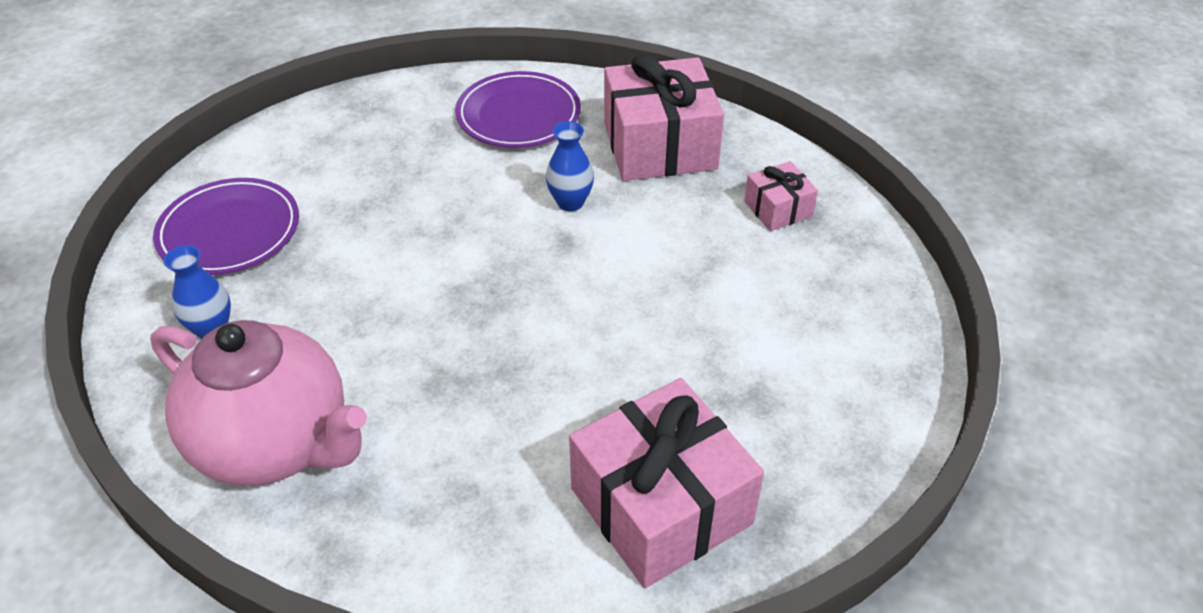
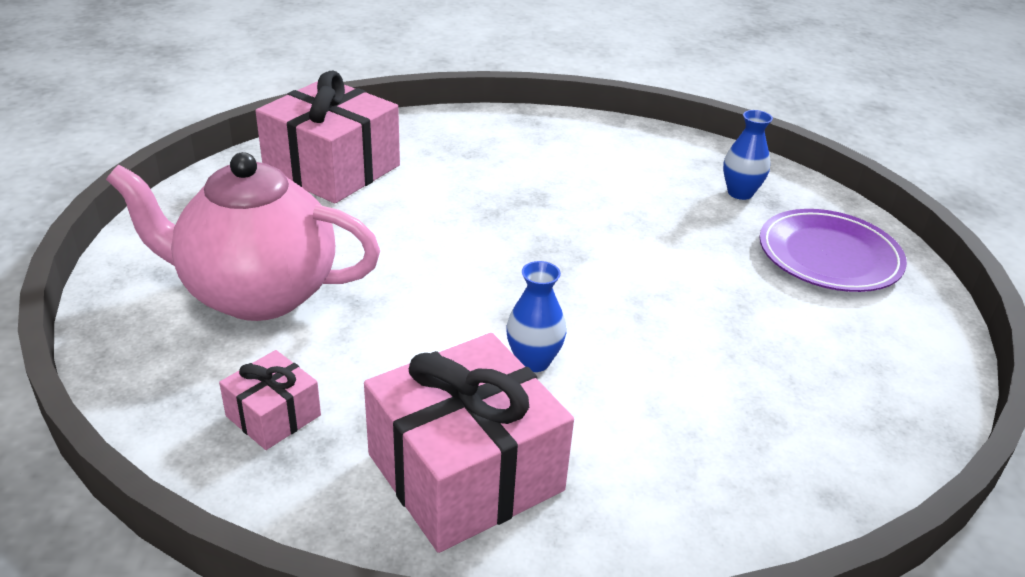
camera: 155 degrees right, 10 degrees down
pink teapot [150,320,367,486] -> pink teapot moved to [106,152,380,321]
purple plate [455,71,581,148] -> none

